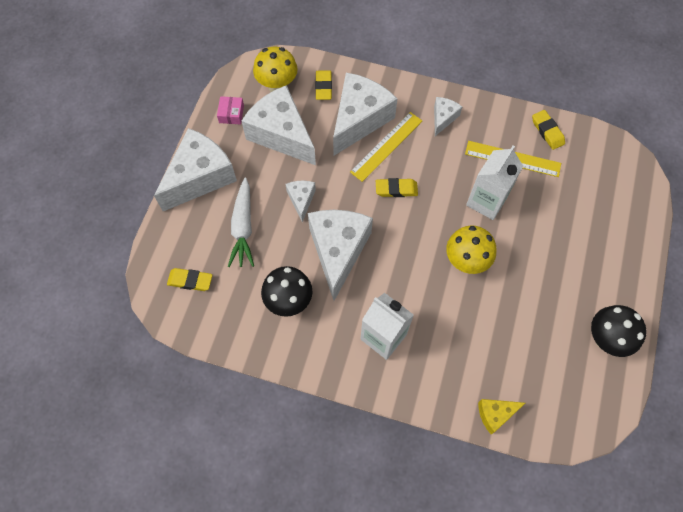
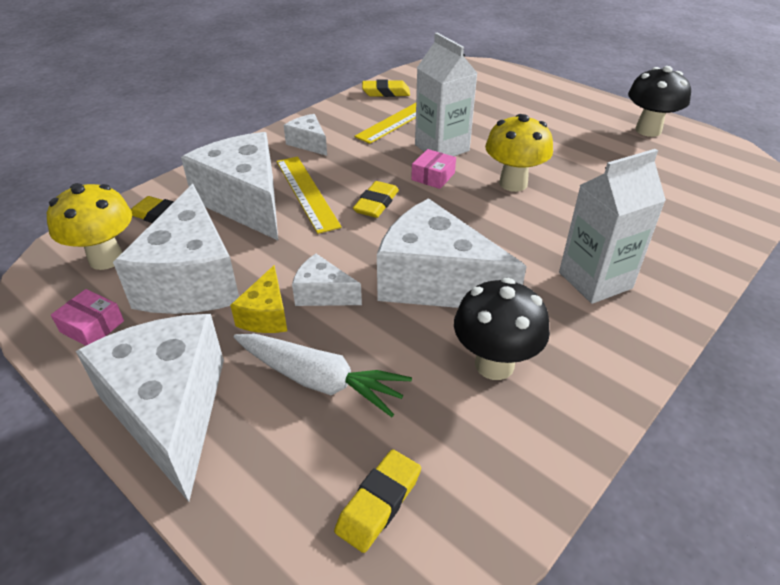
camera: 65 degrees left, 25 degrees down
white cheese [242,85,316,165] -> white cheese turned 75 degrees counterclockwise [113,184,239,314]
yellow cheese [478,399,525,434] -> yellow cheese moved to [230,265,287,333]
none -> pink box [411,149,456,189]

